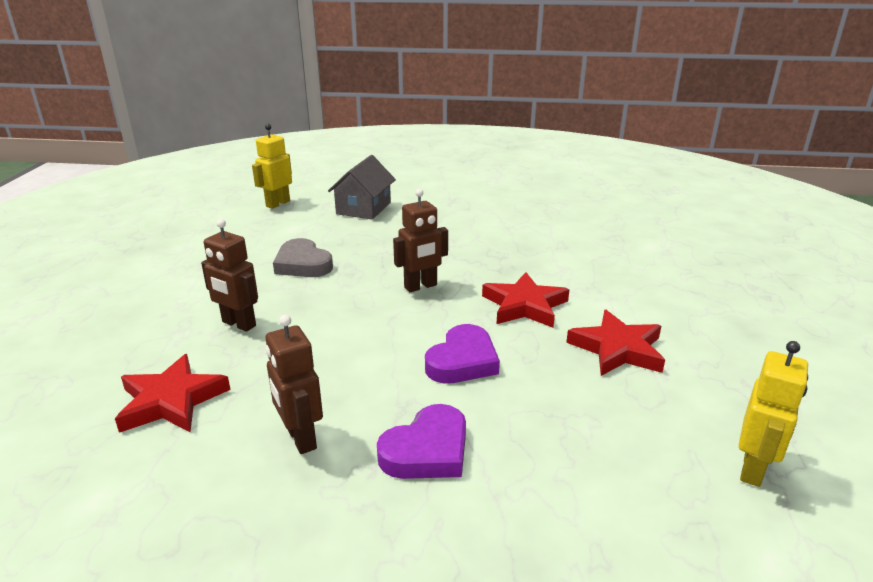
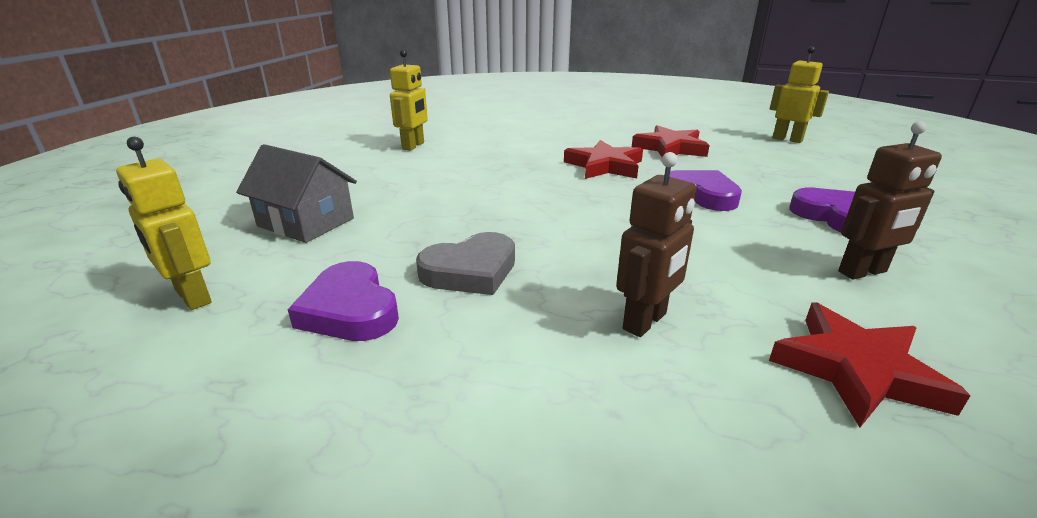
camera: 80 degrees left, 0 degrees up
brown robot [393,189,448,292] -> none
none -> purple heart [287,261,399,341]
none -> yellow robot [390,50,428,151]

